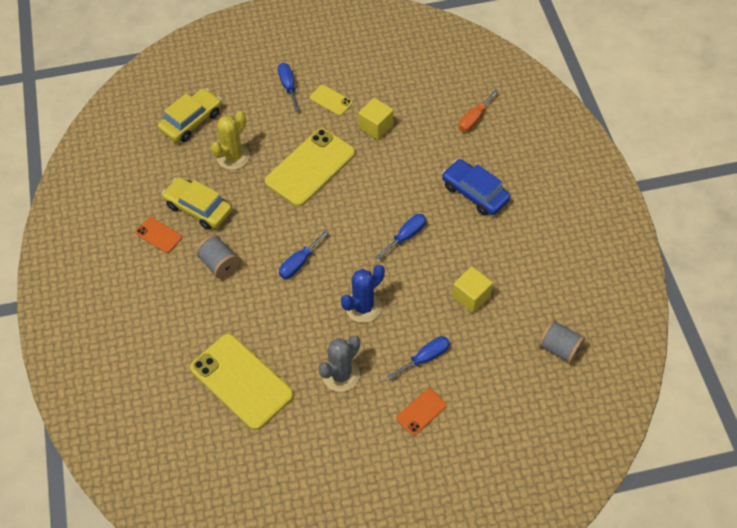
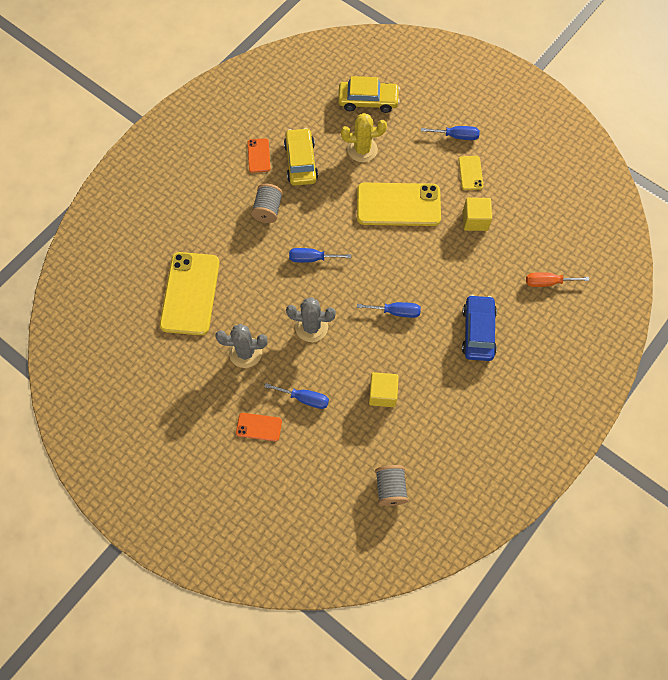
camera: 50 degrees right, 10 degrees up
blue screwdriver [278,63,299,111] -> blue screwdriver turned 60 degrees clockwise [421,126,480,140]
blue cactus [341,265,385,323] -> grey cactus [286,297,336,342]

